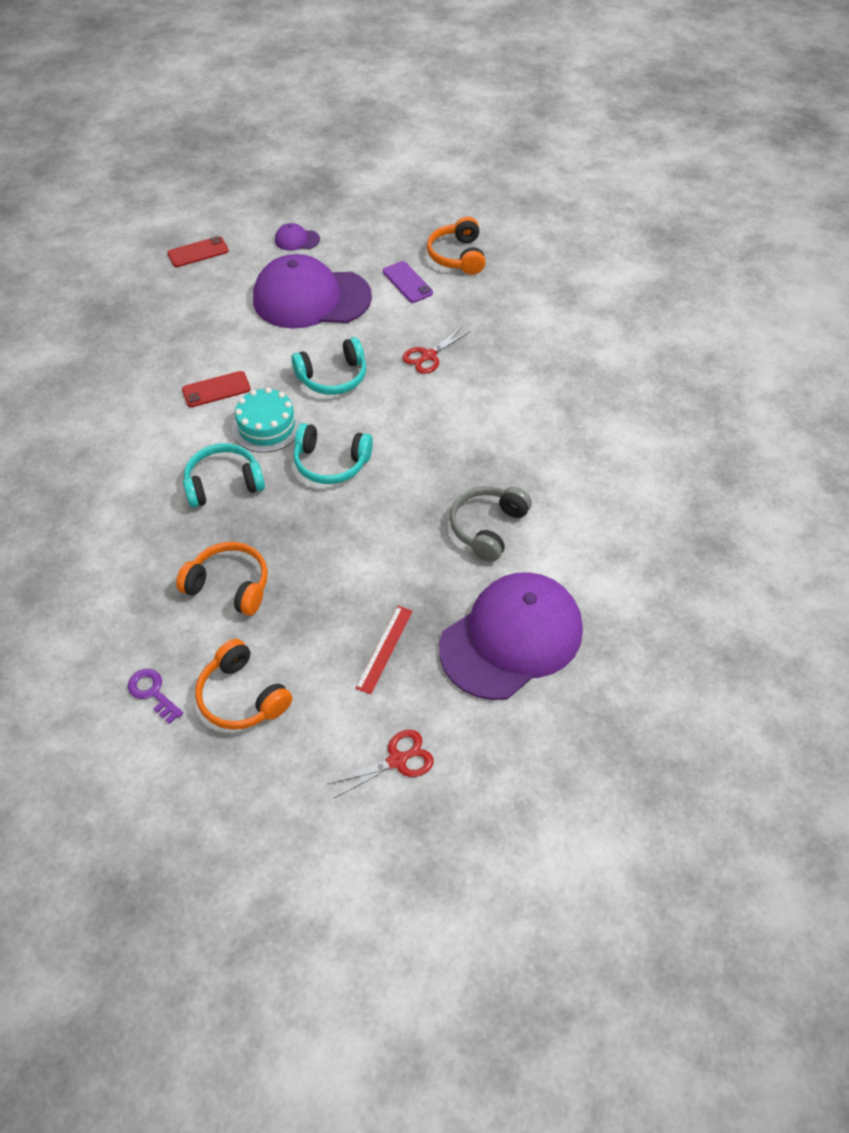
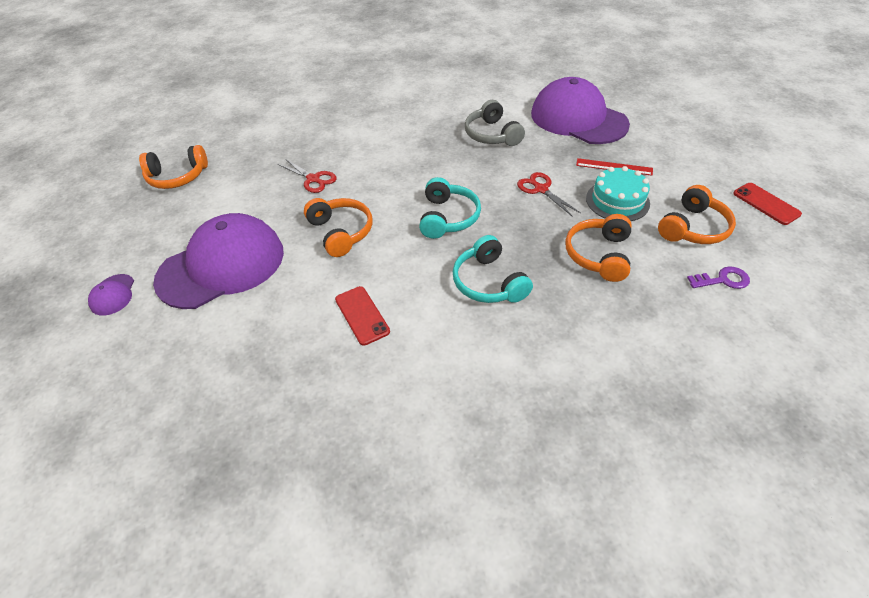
camera: 95 degrees left, 5 degrees down
purple key [128,669,183,724] -> purple key turned 135 degrees counterclockwise [687,266,750,289]
red phone [167,236,229,267] -> red phone moved to [733,183,802,225]
turquoise cake [232,387,301,453] -> turquoise cake moved to [586,166,650,221]
purple cap [253,254,372,329] -> purple cap turned 120 degrees counterclockwise [153,213,284,309]
turquoise headphones [291,337,366,395] -> orange headphones [304,198,373,257]
red scissors [328,730,434,798] -> red scissors moved to [517,172,581,217]
purple phone [383,261,433,303] -> none
grey headphones [450,486,532,562] -> grey headphones turned 45 degrees clockwise [465,100,525,146]

